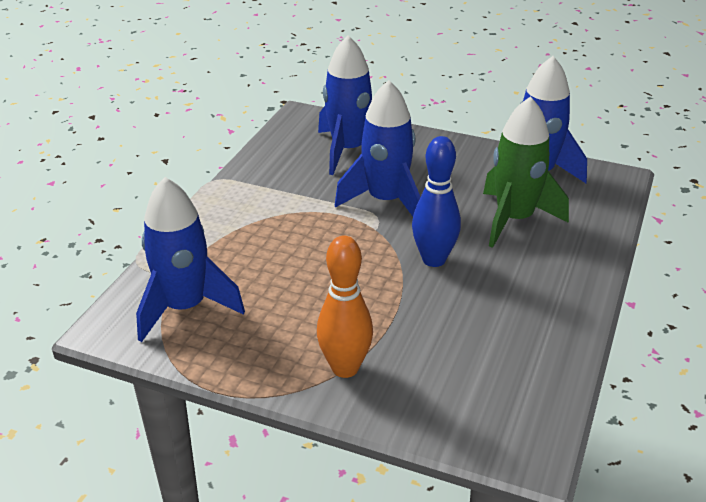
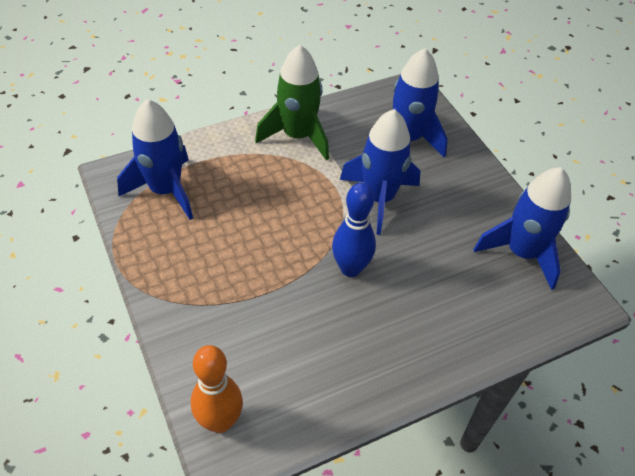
camera: 40 degrees right, 15 degrees up
orange bowling pin [317,236,373,378] -> orange bowling pin moved to [191,345,243,433]
green rocket [483,96,569,248] -> green rocket moved to [255,45,329,160]

